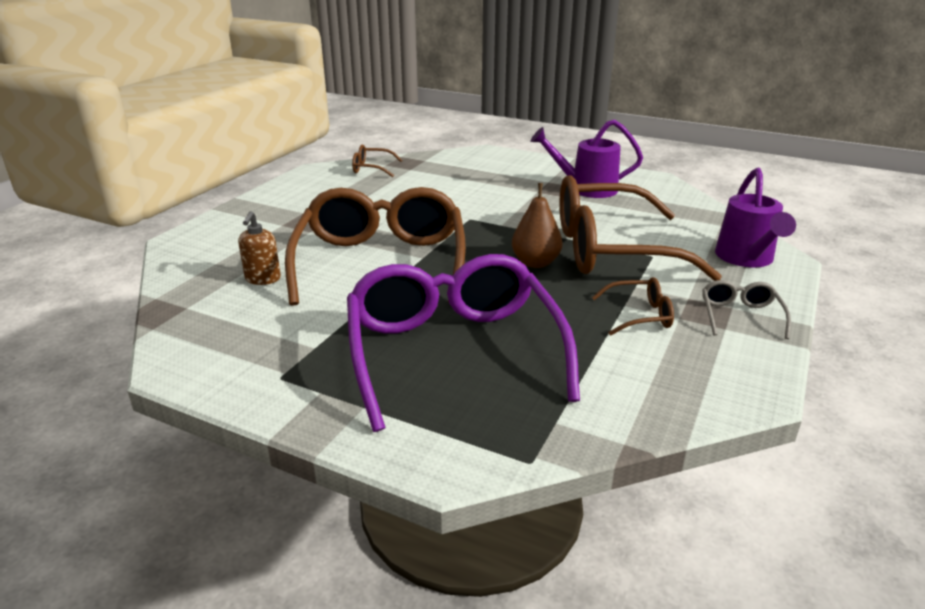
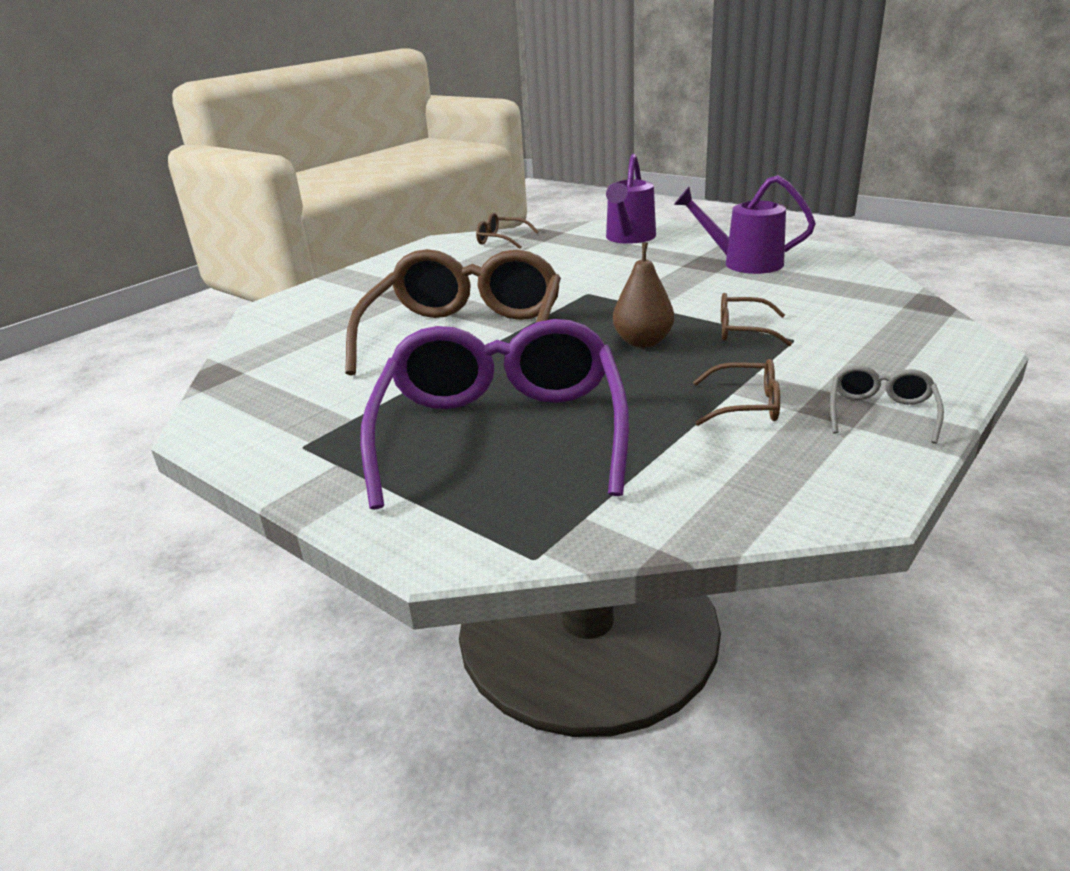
camera: 15 degrees right, 0 degrees up
brown soap dispenser [238,211,281,285] -> none
brown glasses [559,175,722,281] -> brown glasses [721,293,792,346], size x0.41
purple watering can [715,168,796,267] -> purple watering can moved to [606,154,656,244]

